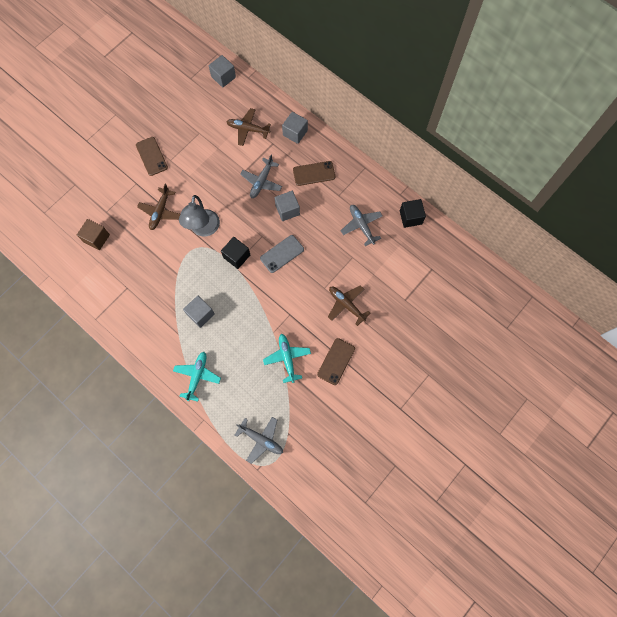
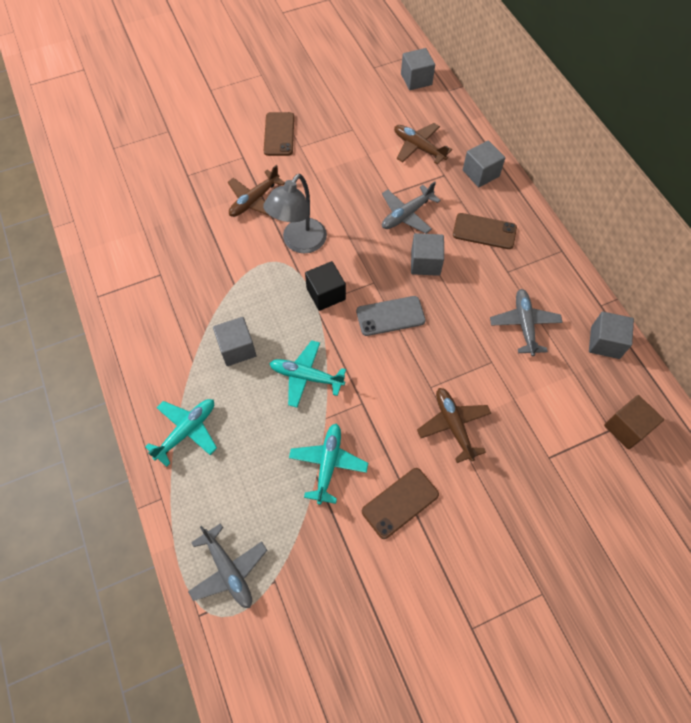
camera: 25 degrees right, 10 degrees down
brown cube [77,219,110,250] -> brown cube moved to [604,395,664,450]
black cube [400,199,426,228] -> grey cube [589,312,634,359]
none -> turquoise plane [269,340,346,408]

